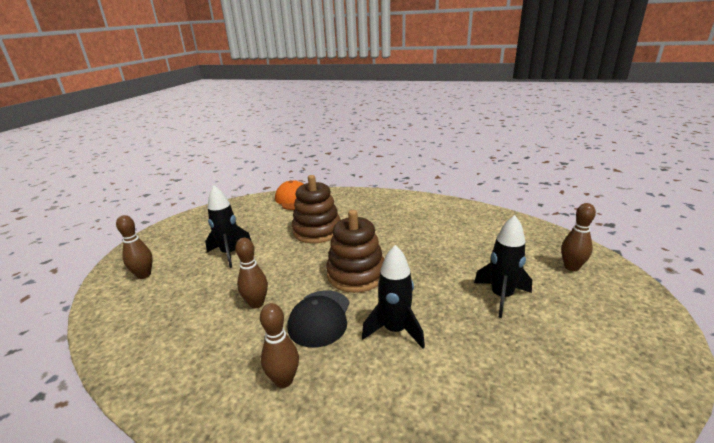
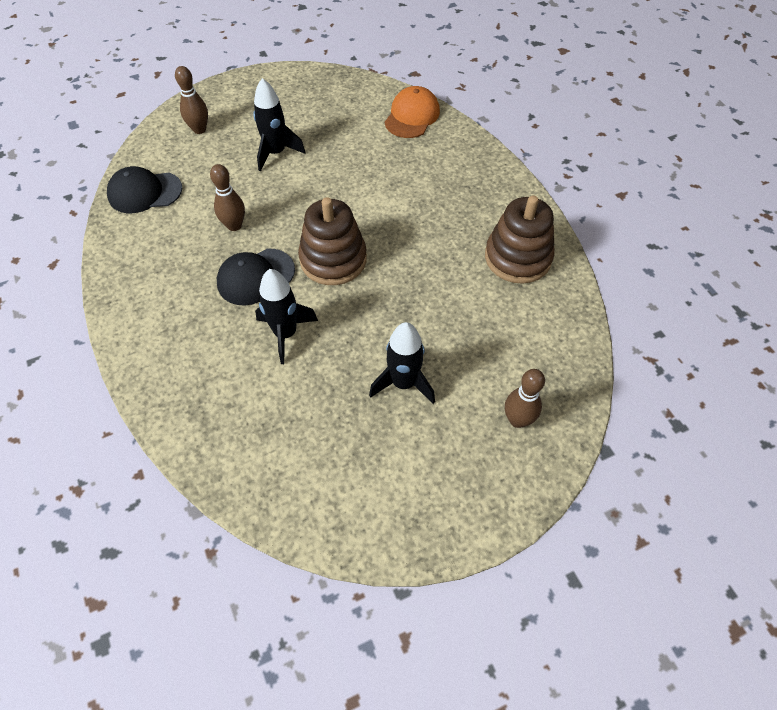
camera: 45 degrees right, 30 degrees up
brown bowling pin [260,303,299,388] -> none
brown stacking toy [292,175,341,243] -> brown stacking toy moved to [485,195,555,284]
none -> black cap [107,166,183,213]

